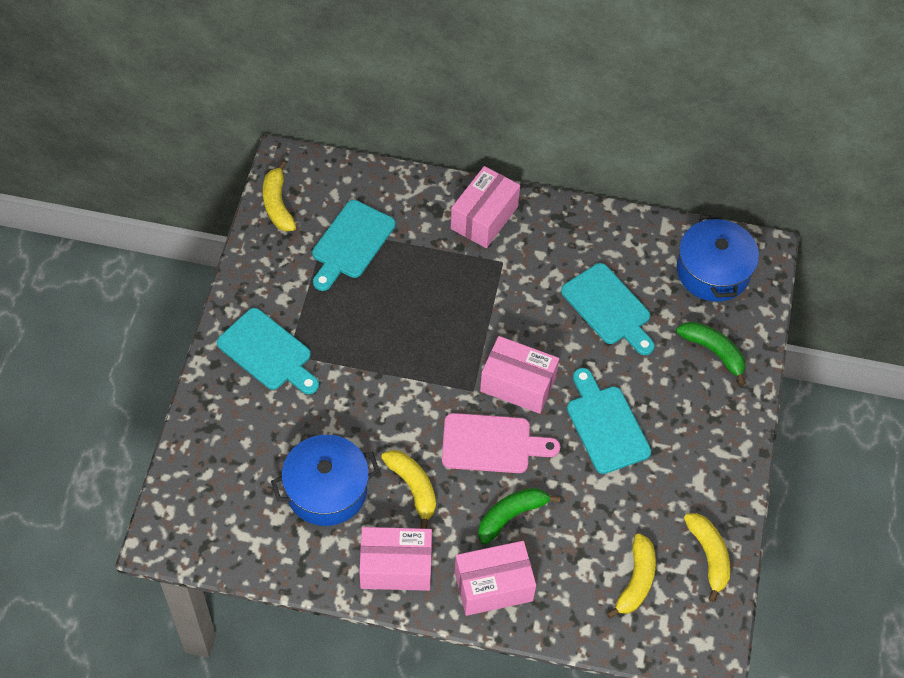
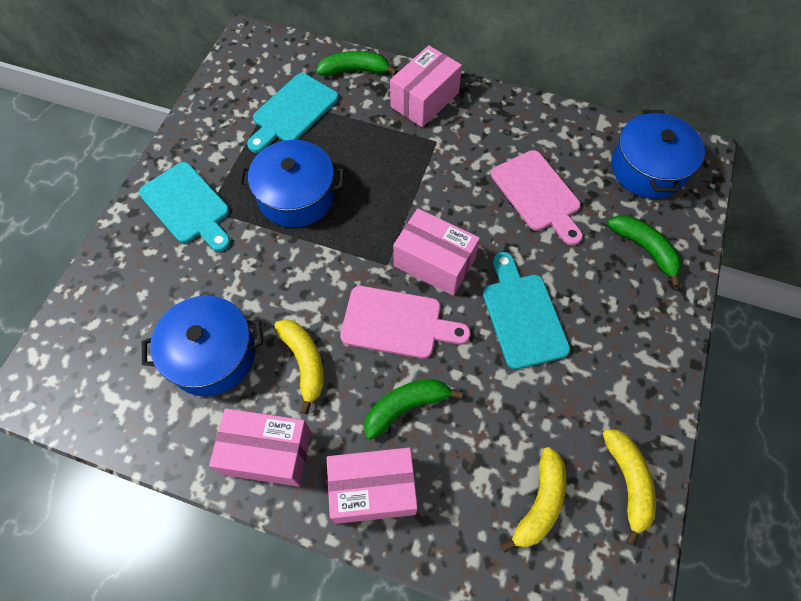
camera: 10 degrees right, 5 degrees up
yellow banana [263,161,296,231] -> none
turquoise cutting board [561,263,655,355] -> pink cutting board [491,150,583,246]
none -> blue pot [238,140,344,228]
none -> green banana [316,51,397,76]

